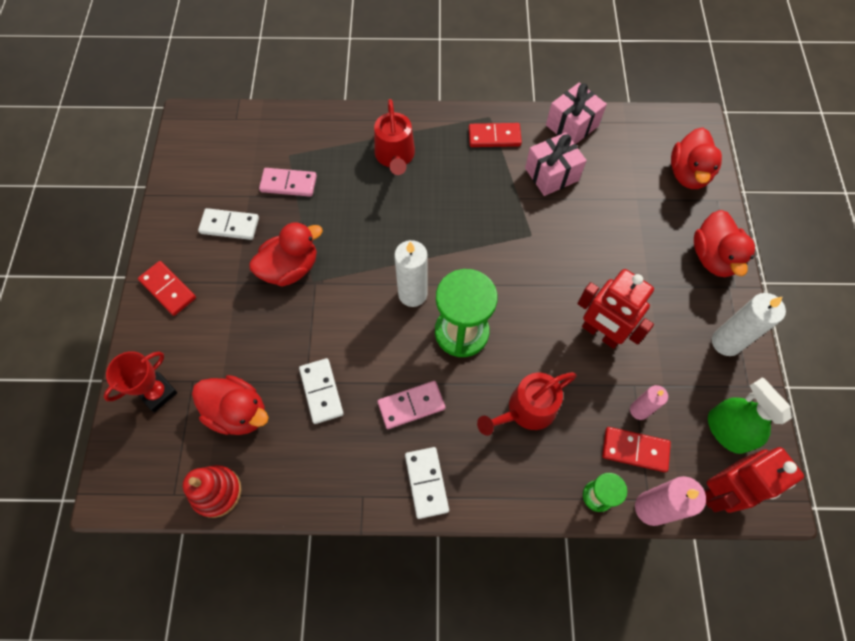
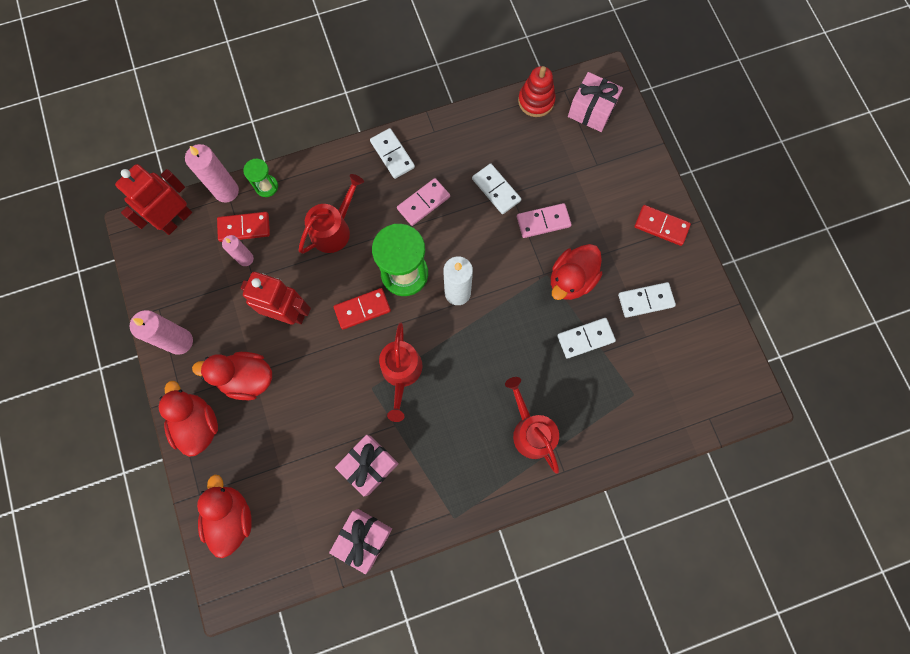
camera: 160 degrees right, 10 degrees up
red trophy [103,351,177,412] -> none
red duck [192,375,269,435] -> red duck moved to [192,352,272,400]
pink domino [259,168,317,197] -> pink domino moved to [517,203,572,238]
red domino [469,123,522,147] -> red domino moved to [333,288,391,330]
green spray bottle [708,377,792,454] -> none
white candle [712,293,786,356] -> pink candle [130,310,193,355]
none -> red watering can [379,323,423,422]
none -> white domino [557,318,616,359]
none -> pink gift [568,72,623,132]

